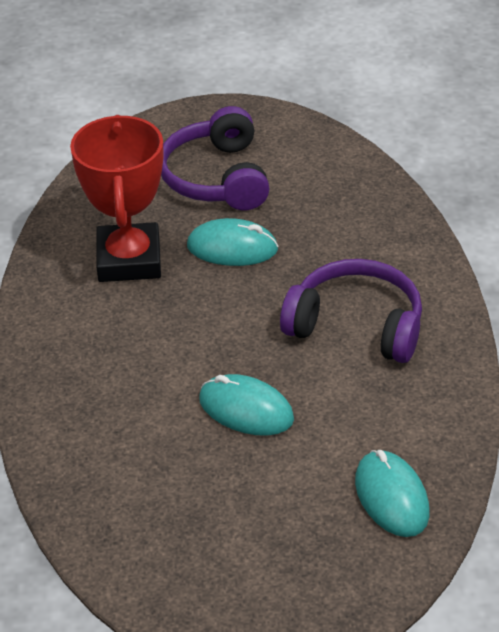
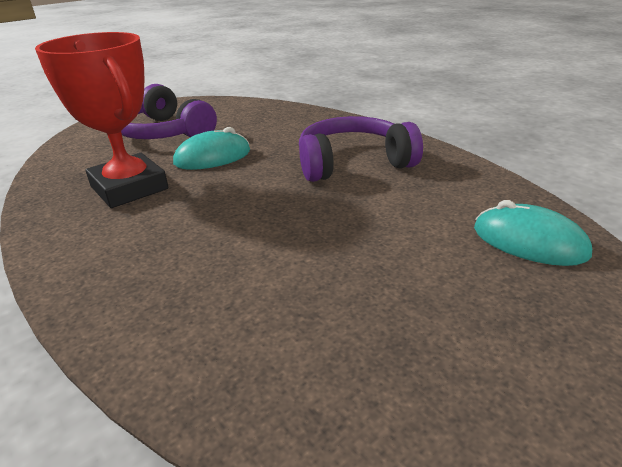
camera: 35 degrees left, 10 degrees down
turquoise mouse [199,374,294,436] -> none

